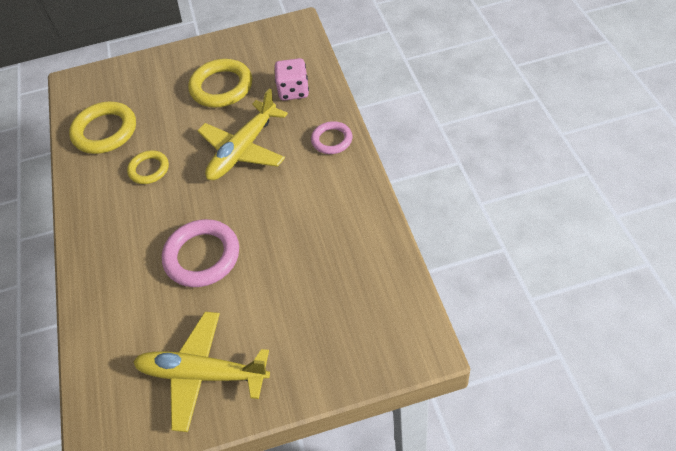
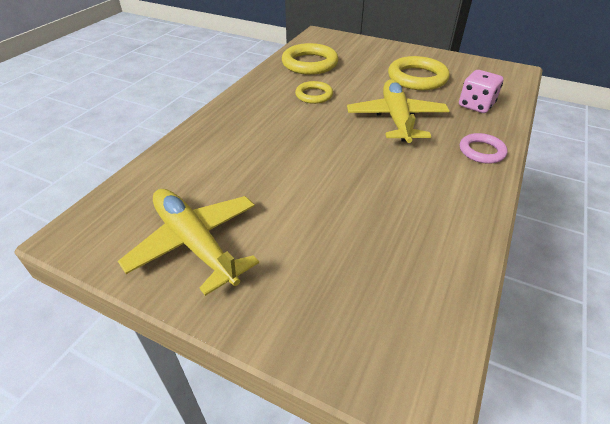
camera: 35 degrees right, 10 degrees down
pink ring [162,219,239,287] -> none
yellow plane [197,88,288,180] -> yellow plane turned 105 degrees clockwise [347,79,449,143]

